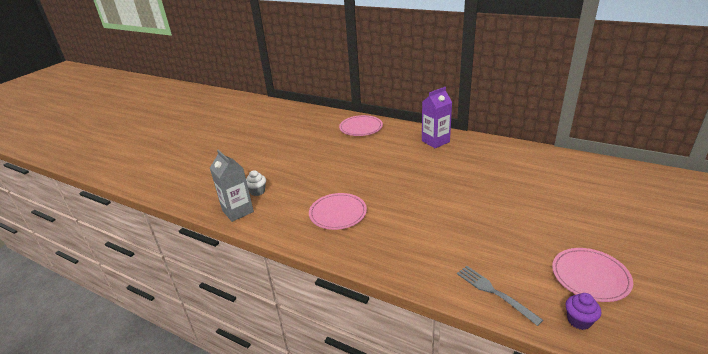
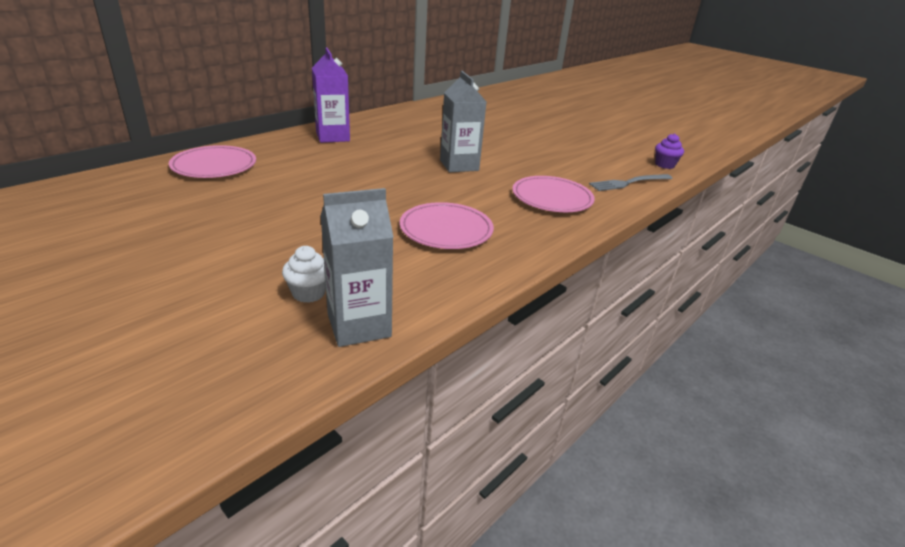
camera: 80 degrees left, 0 degrees up
pink plate [552,248,633,302] -> pink plate moved to [512,176,595,212]
none -> grey carton [440,71,487,172]

